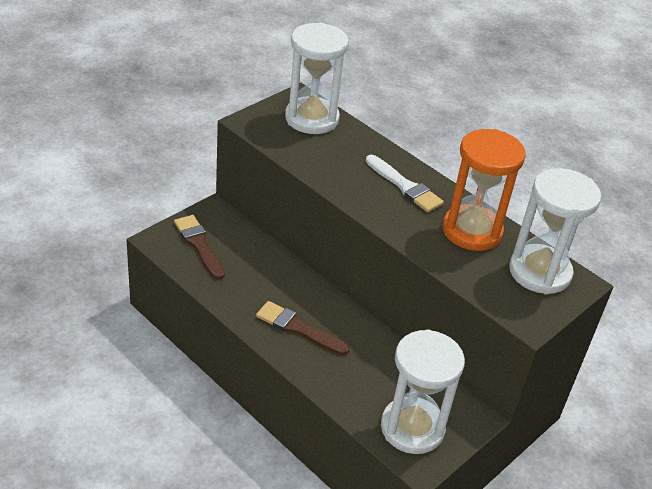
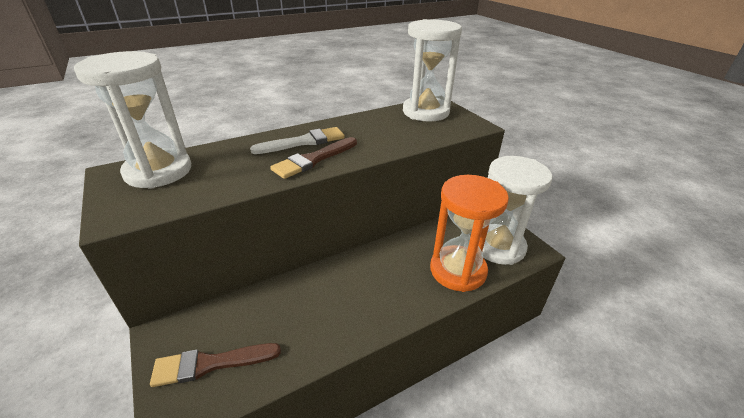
camera: 70 degrees left, 5 degrees down
brown brush [256,301,349,355] -> brown brush moved to [270,137,357,179]
orange hourglass [443,129,526,251] -> orange hourglass moved to [430,175,509,292]

